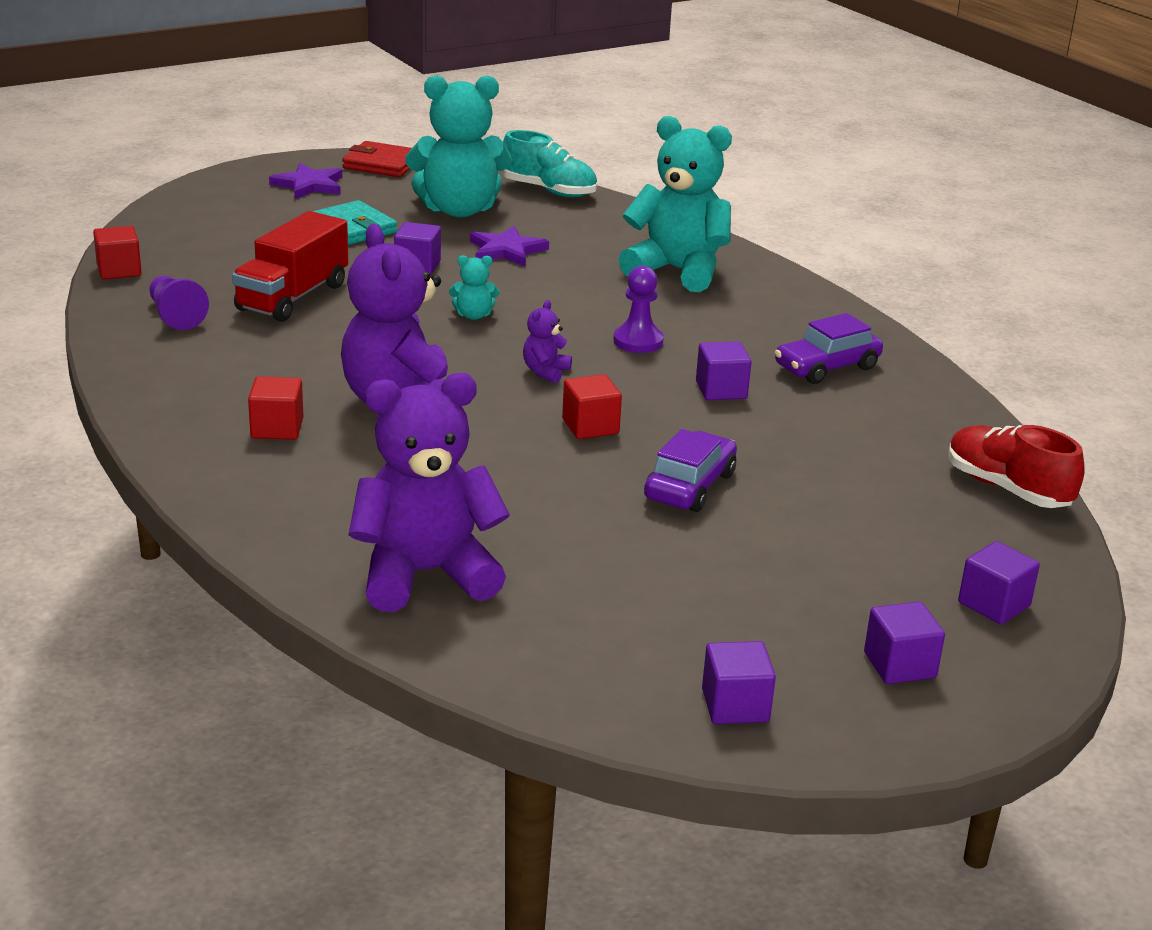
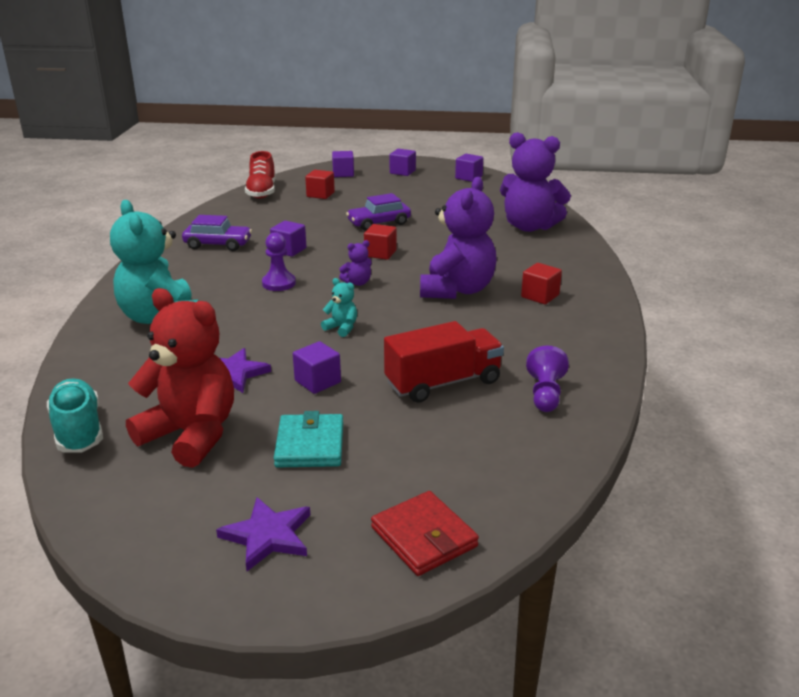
camera: 140 degrees left, 0 degrees up
red cube [93,226,142,279] -> red cube moved to [305,170,335,199]
red wallet [342,141,412,177] -> red wallet moved to [371,491,479,576]
turquoise teddy bear [405,75,512,217] -> red teddy bear [126,288,234,468]

